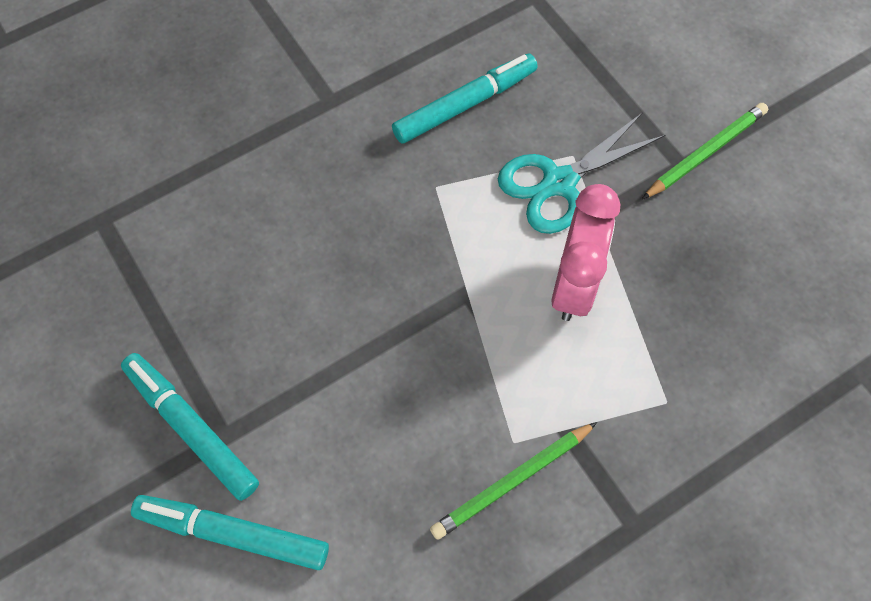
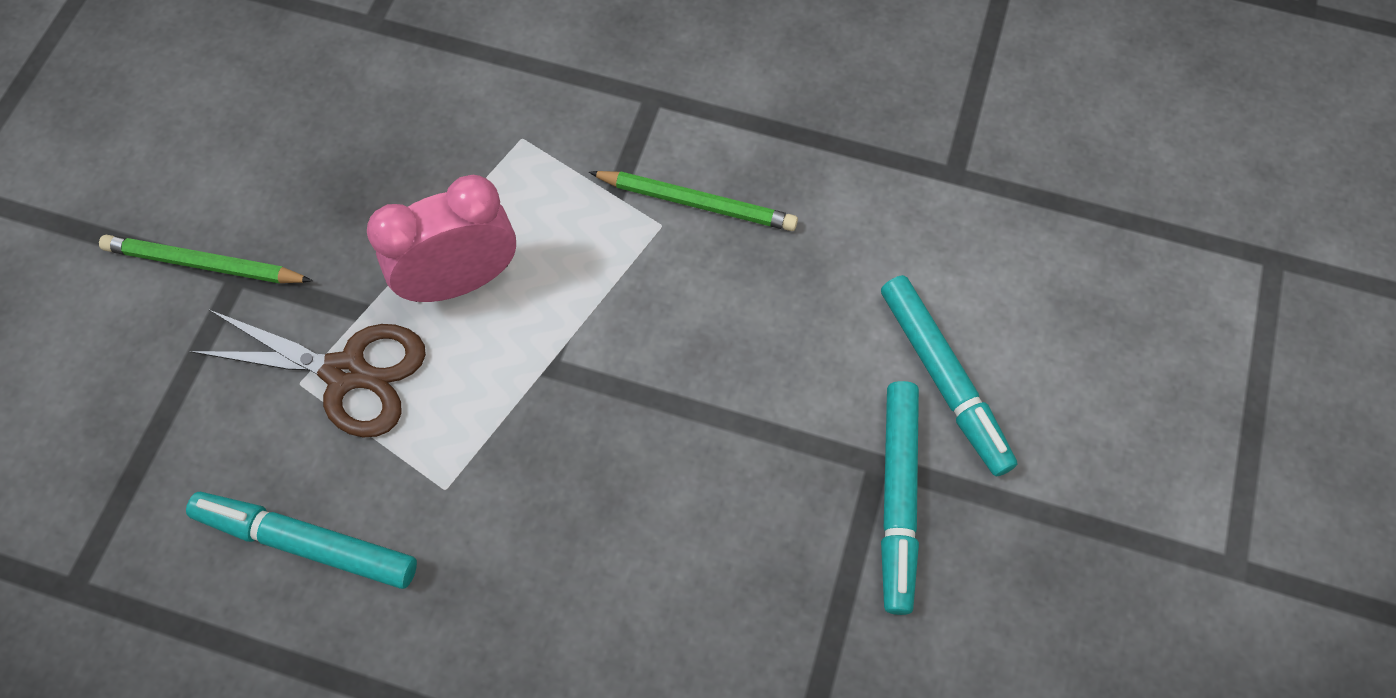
camera: 130 degrees left, 0 degrees up
turquoise scissors [498,112,665,234] -> brown scissors [190,310,426,437]

